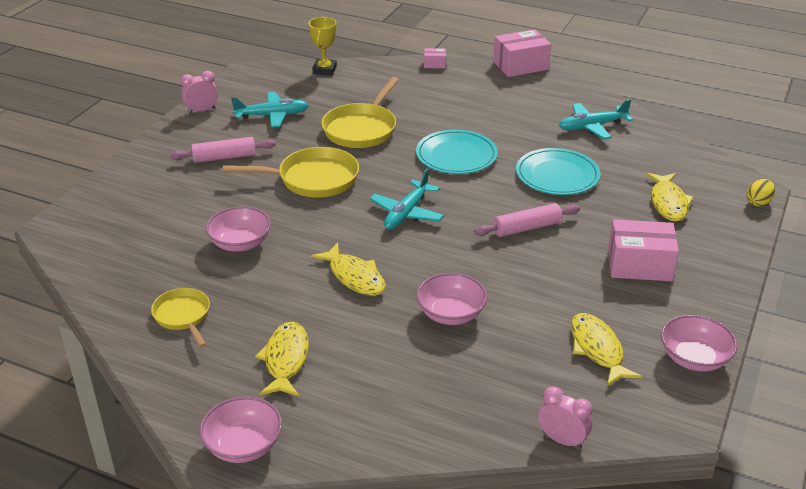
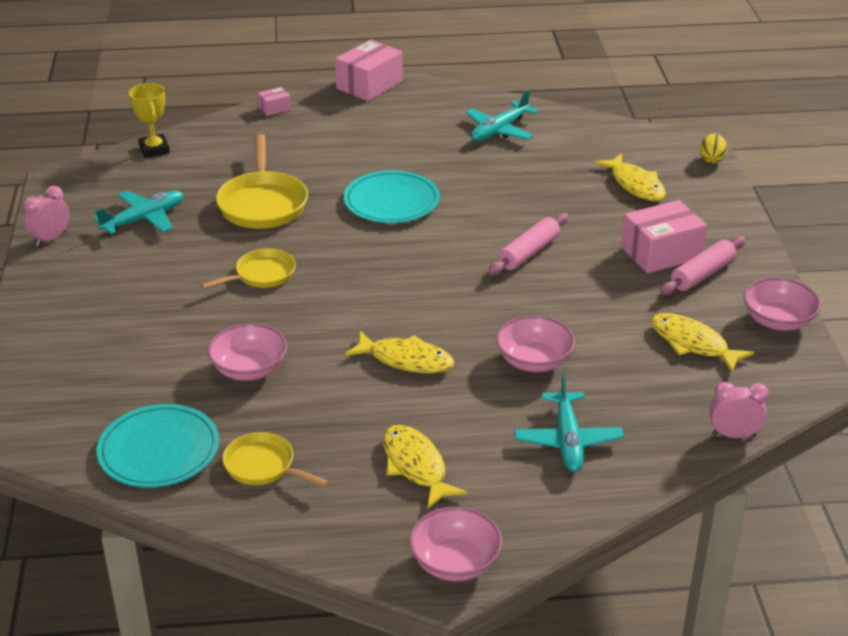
camera: 30 degrees left, 0 degrees up
pink rolling pin [170,137,276,163] -> pink rolling pin moved to [660,237,746,295]
yellow pan [223,147,359,197] -> yellow pan [201,248,296,289], size x0.61
turquoise plane [369,169,444,230] -> turquoise plane moved to [514,373,624,472]
turquoise plate [516,148,600,195] -> turquoise plate moved to [97,404,219,488]

